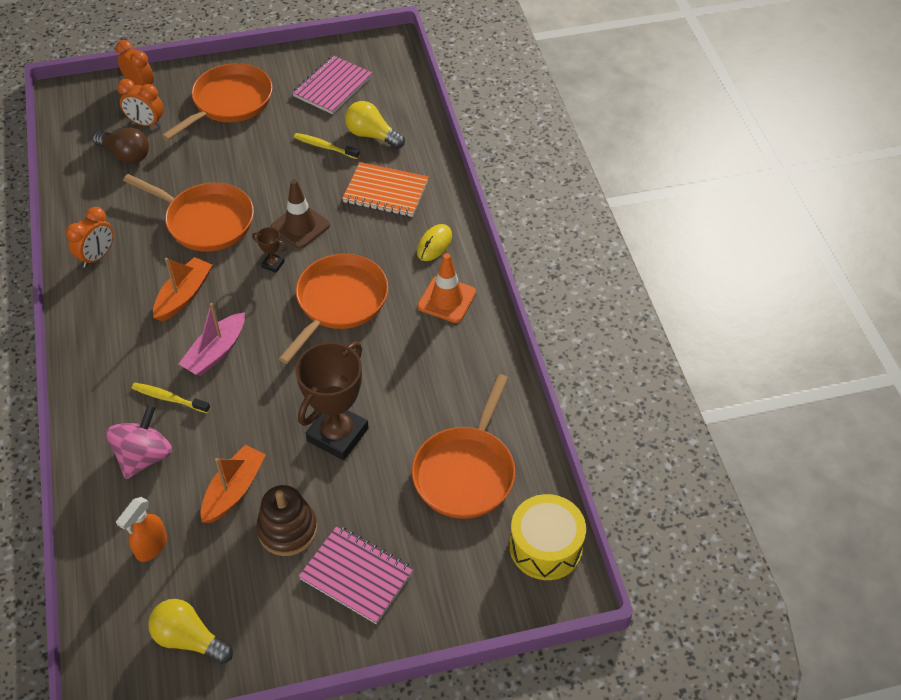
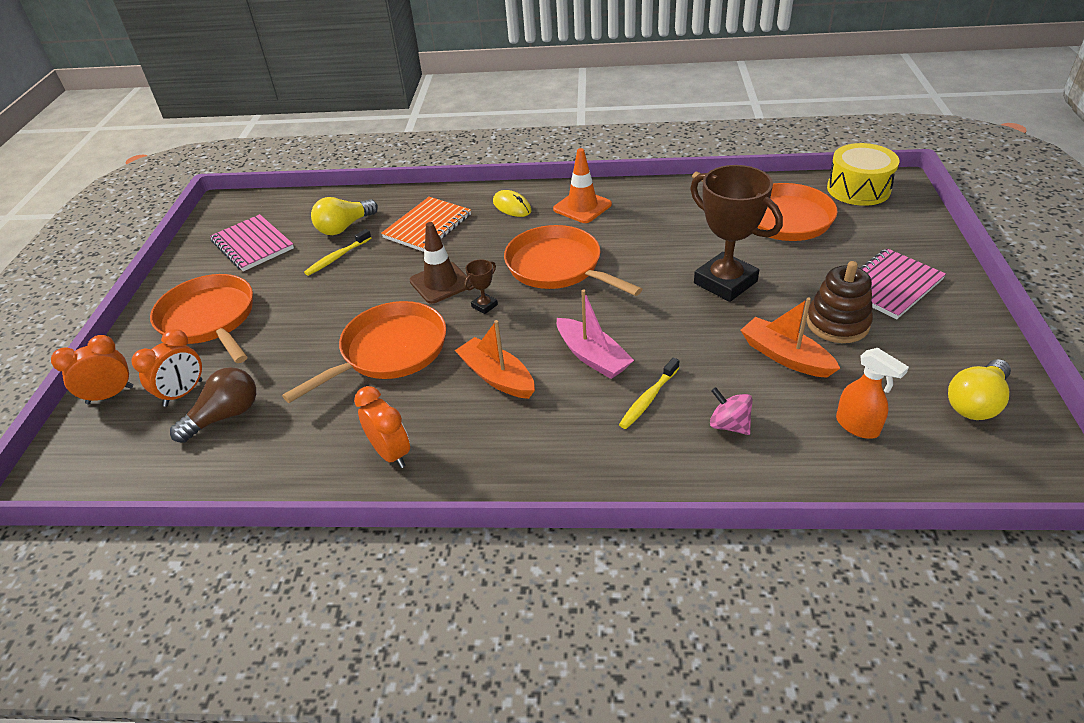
camera: 70 degrees left, 10 degrees down
pink spinning top [106,404,172,479] -> pink spinning top [710,387,753,435], size x0.61

